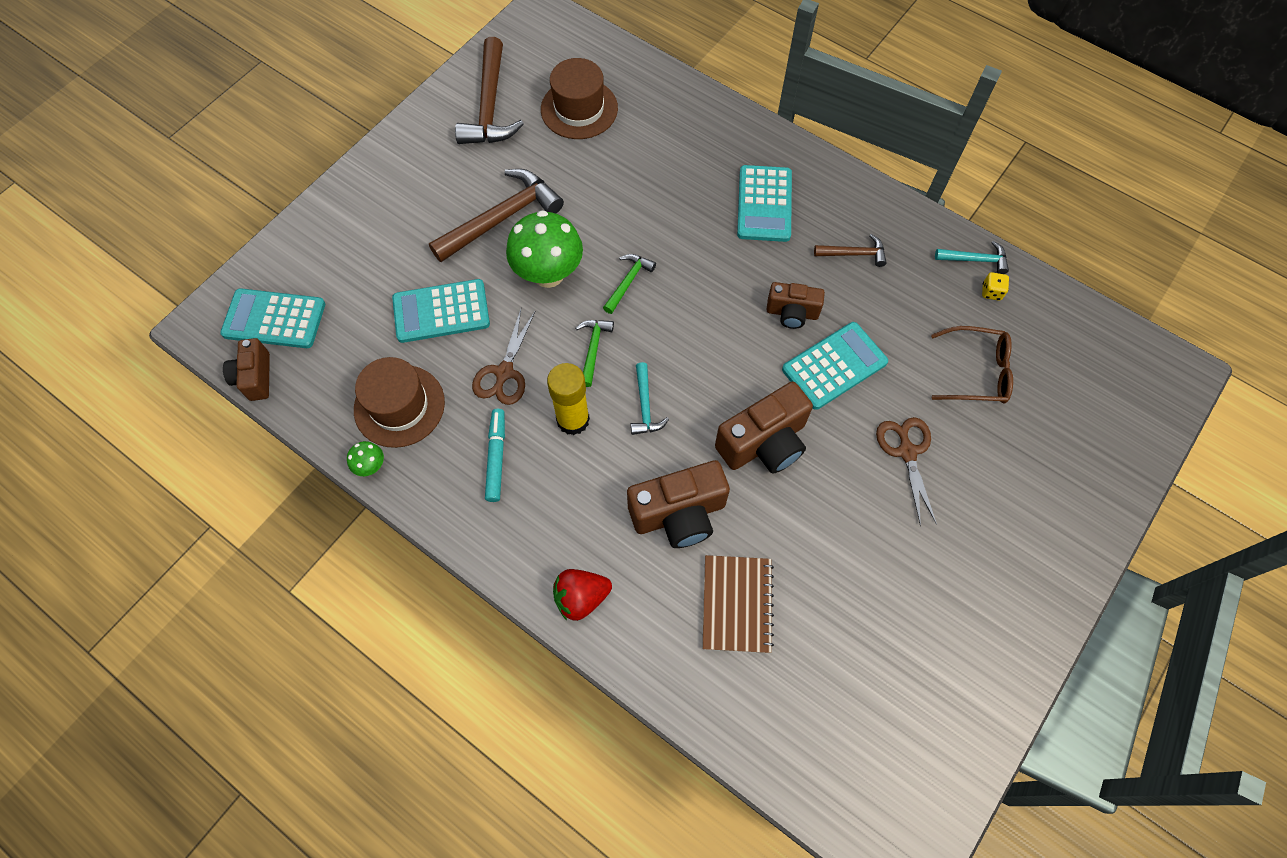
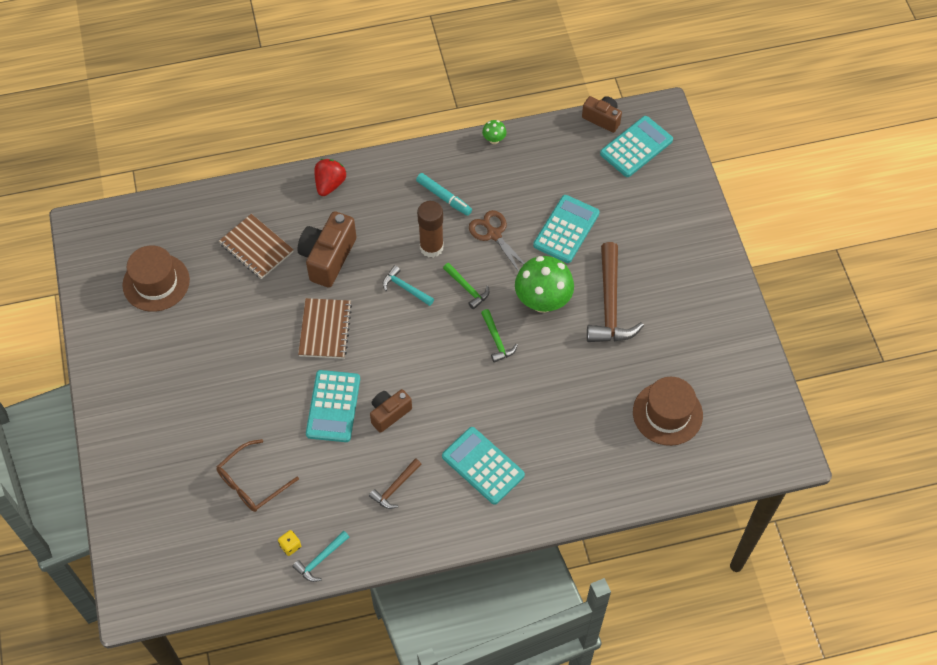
camera: 130 degrees right, 5 degrees down
brown hat [354,357,445,448] -> brown hat moved to [122,245,190,312]
brown hammer [455,37,524,144] -> none
yellow glue stick [547,363,590,435] -> brown glue stick [417,201,444,258]
brown camera [715,382,813,474] -> brown notebook [298,298,352,359]
brown scissors [876,417,937,526] -> none

